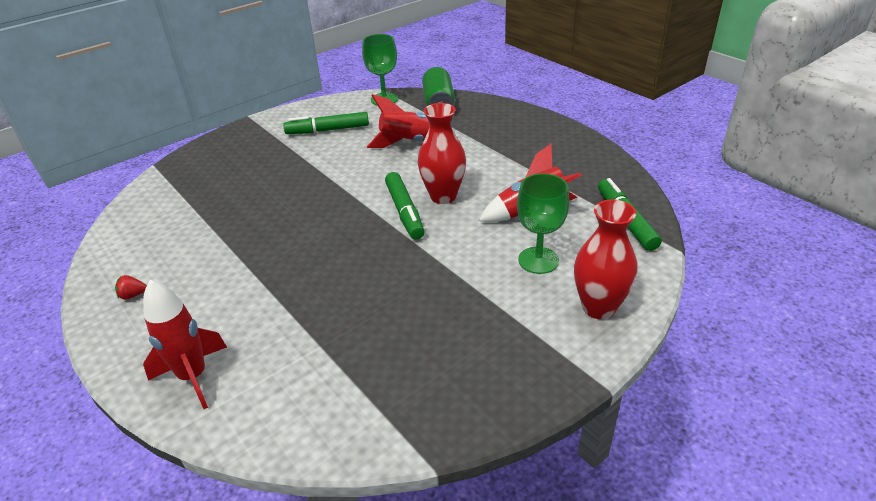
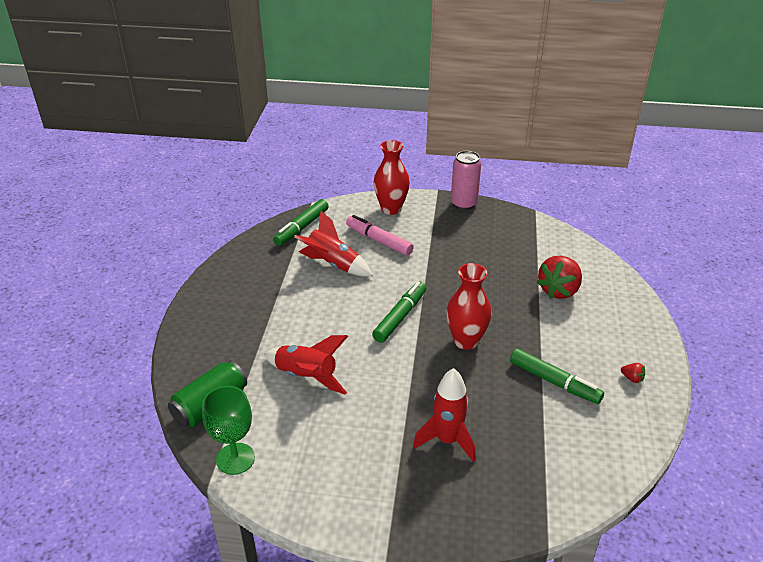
camera: 135 degrees left, 0 degrees up
red rocket [143,280,227,409] -> red rocket moved to [413,368,476,463]
green marker [283,112,369,134] -> green marker moved to [510,349,604,404]
red vase [418,103,466,204] -> red vase moved to [446,263,492,350]
green goblet [517,173,569,274] -> pink marker [346,215,414,256]
none -> pink can [451,151,481,210]
none -> red strawberry [537,256,582,299]

